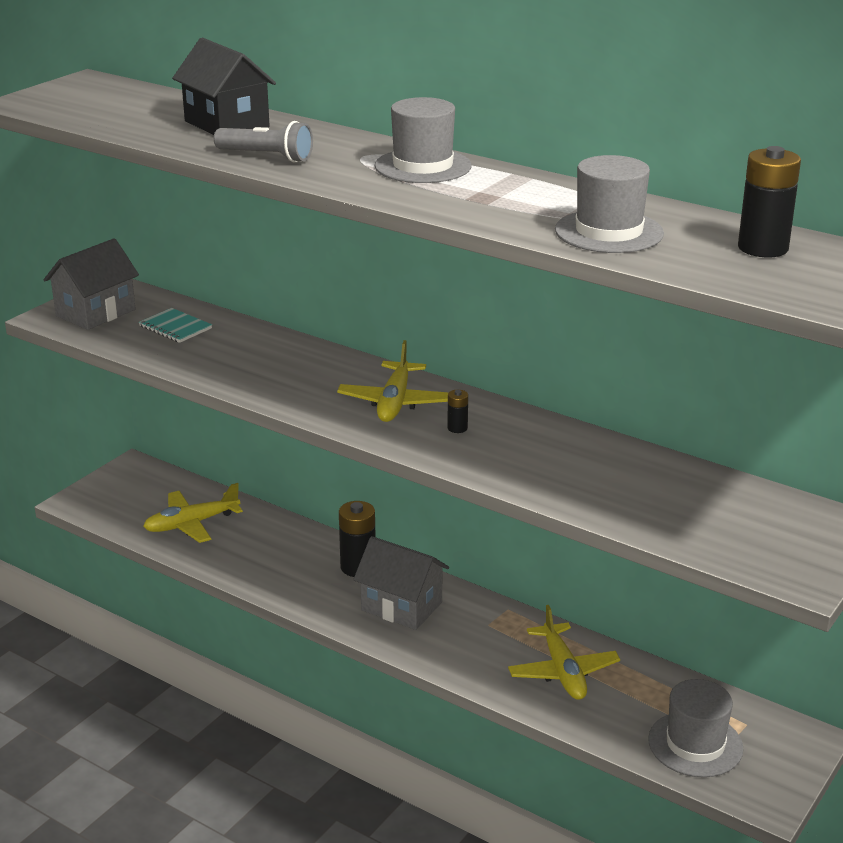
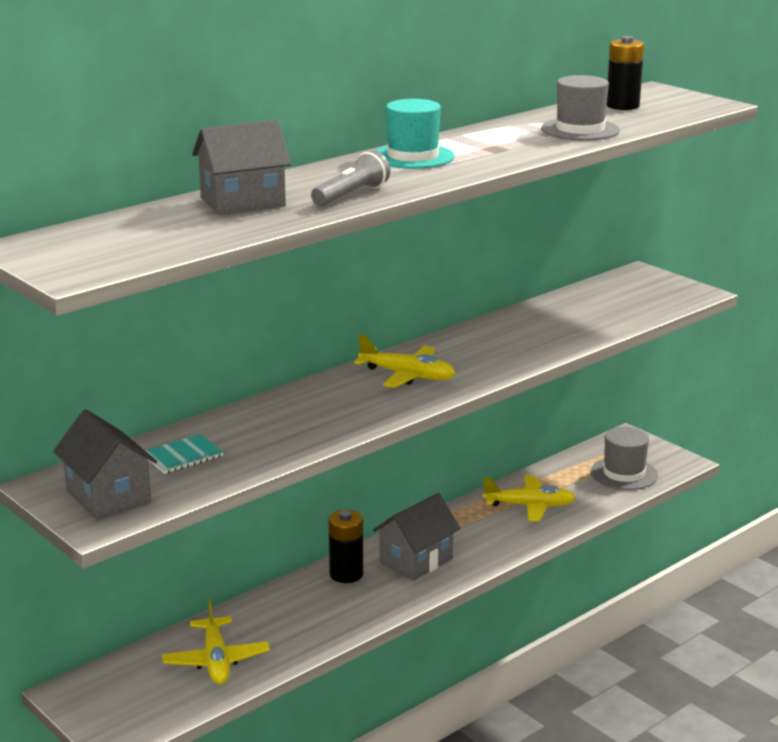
camera: 75 degrees left, 5 degrees down
black house [172,38,276,135] -> grey house [192,120,291,215]
grey hat [375,97,472,183] -> turquoise hat [375,99,455,169]
black battery [447,390,468,433] -> none

